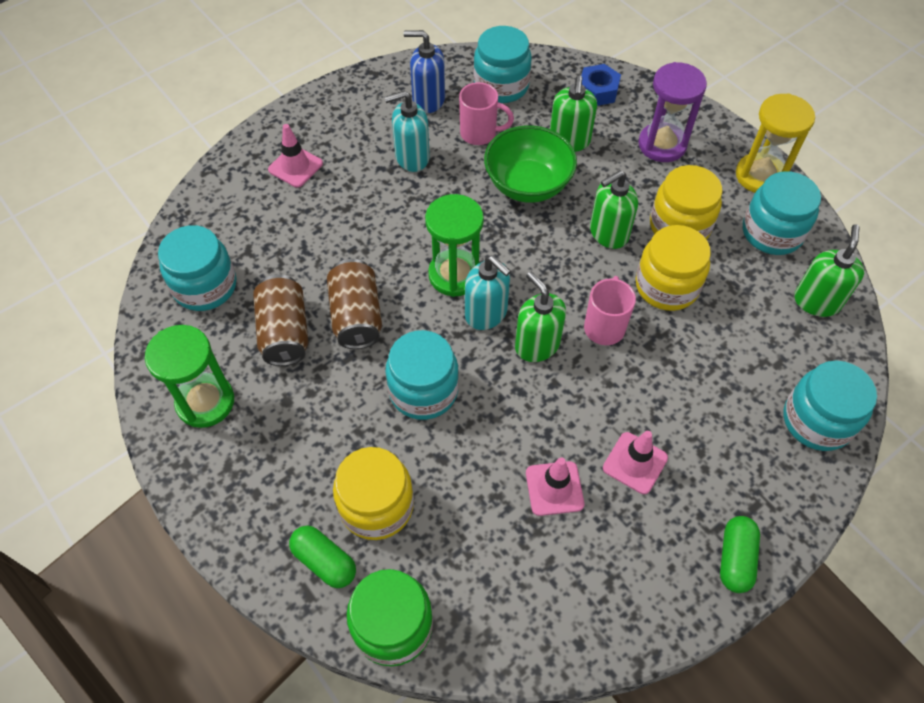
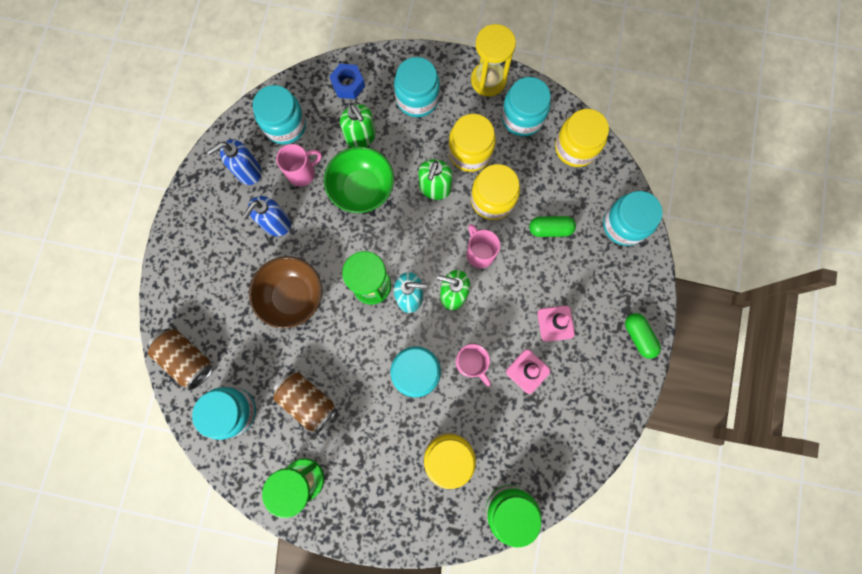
camera: 40 degrees left, 20 degrees up
pink traffic cone [268,124,323,187] -> none
green capsule [289,526,356,588] -> green capsule moved to [529,216,576,237]
brown can [327,259,382,349] -> brown can moved to [147,328,214,390]
turquoise soap dispenser [384,91,430,172] -> blue soap dispenser [243,196,291,236]
purple hourglass [638,62,707,162] -> turquoise jar [394,57,440,117]
green soap dispenser [794,224,864,317] -> yellow jar [555,109,609,167]
none -> brown bowl [249,256,322,328]
none -> pink mug [456,344,491,386]

